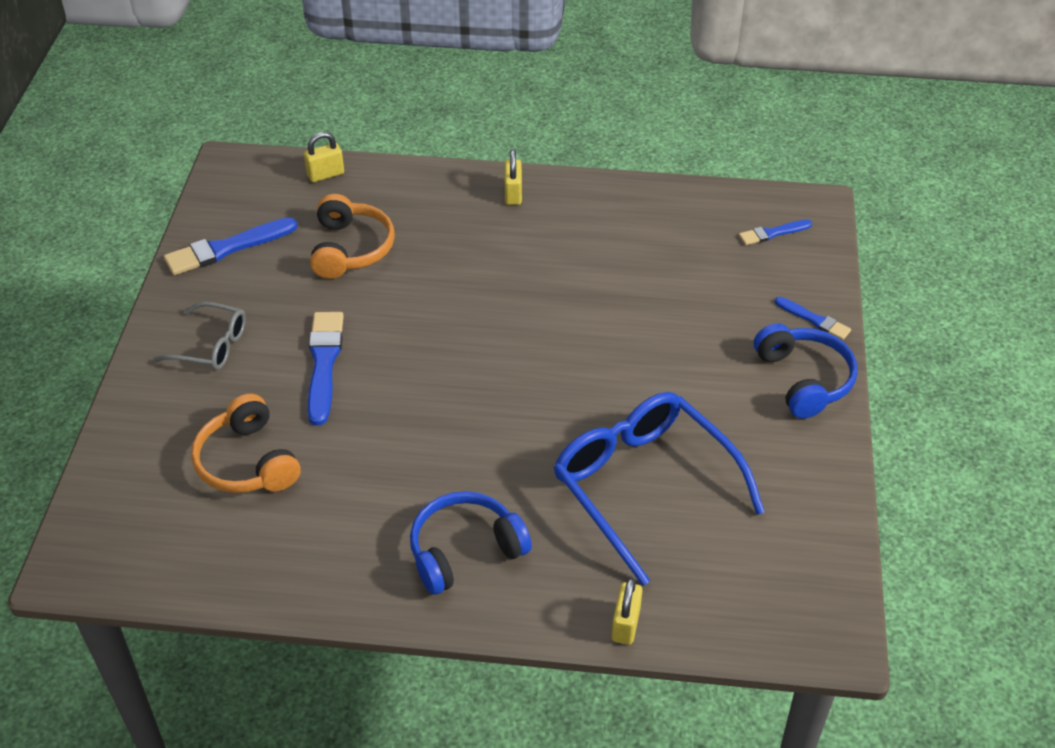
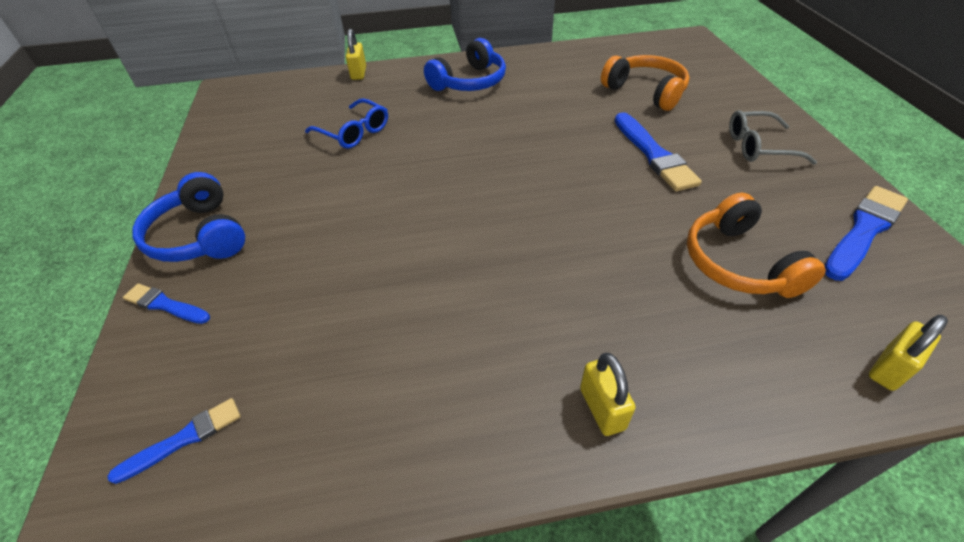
camera: 165 degrees right, 0 degrees up
blue glasses [554,392,765,586] -> blue glasses [305,98,388,149], size x0.52

